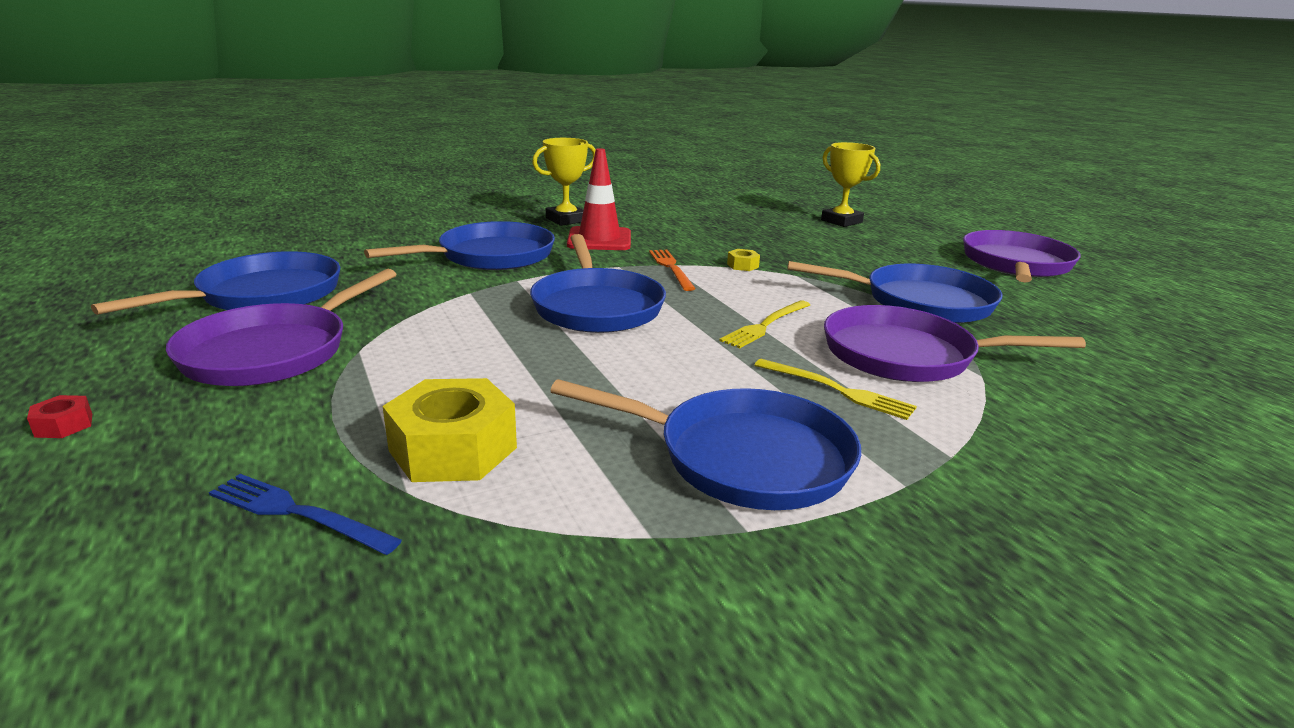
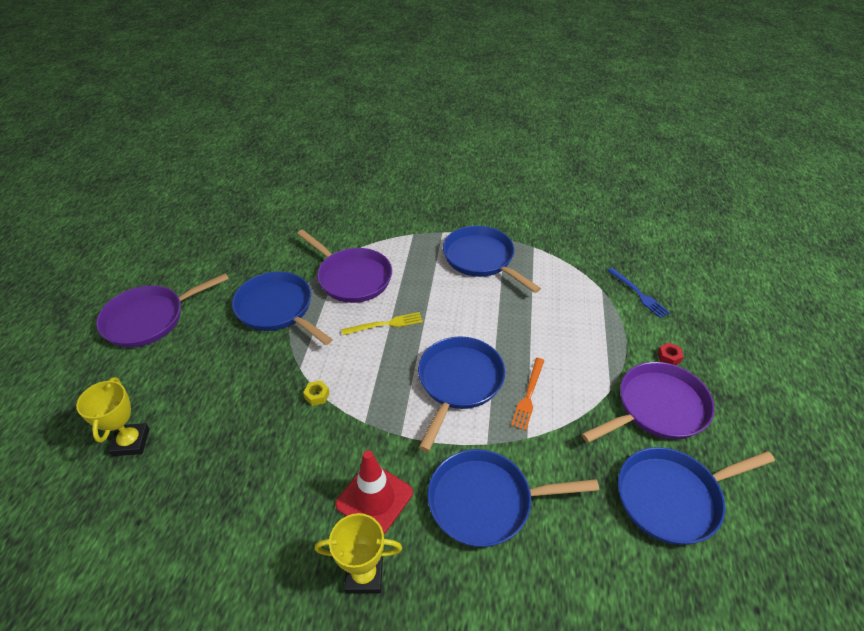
camera: 145 degrees left, 20 degrees up
red nut [27,395,92,438] -> red nut moved to [658,343,684,365]
yellow nut [382,378,517,482] -> none
orange fork [649,250,696,291] -> orange fork moved to [511,358,545,431]
yellow fork [754,359,917,420] -> none

